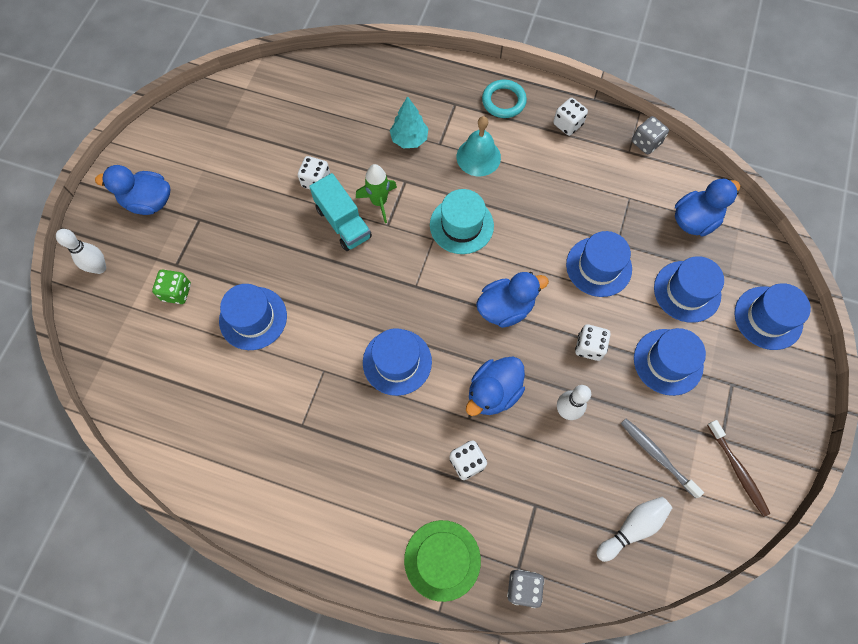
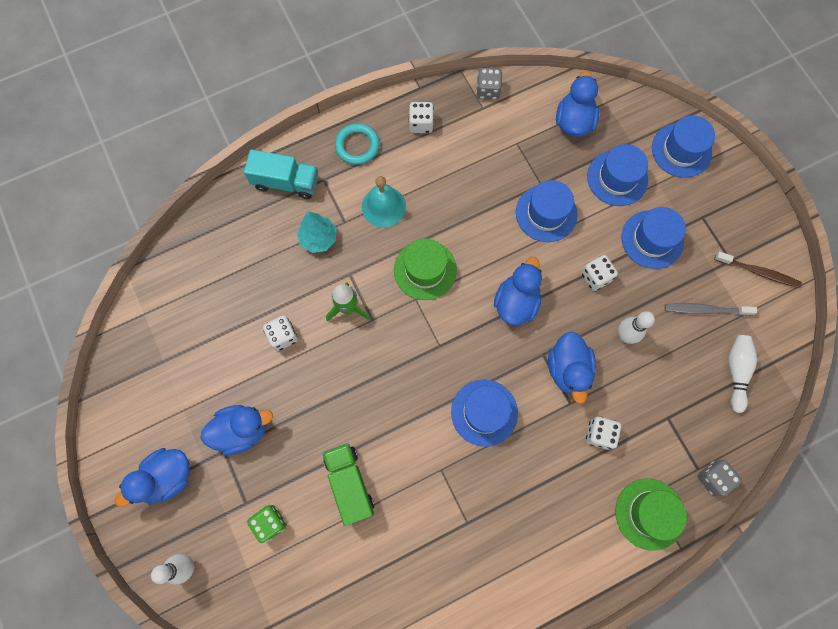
camera: 45 degrees left, 5 degrees up
blue hat [219,284,287,350] -> green truck [322,443,374,526]
turquoise truck [309,173,372,251] -> turquoise truck moved to [244,150,318,199]
turquoise hat [430,189,494,254] -> green hat [394,238,457,300]
none -> blue duck [201,405,273,456]

